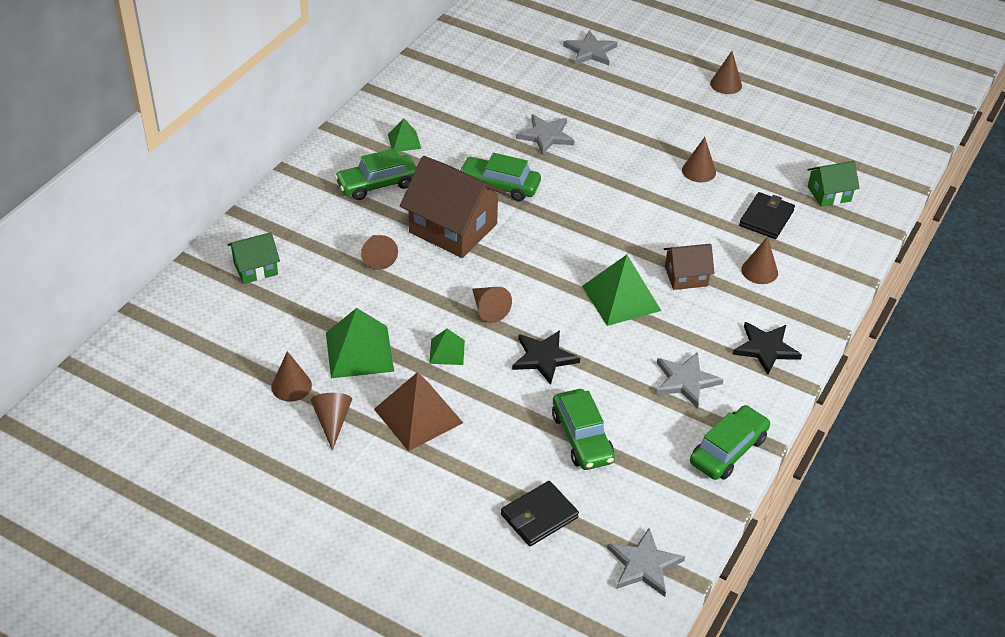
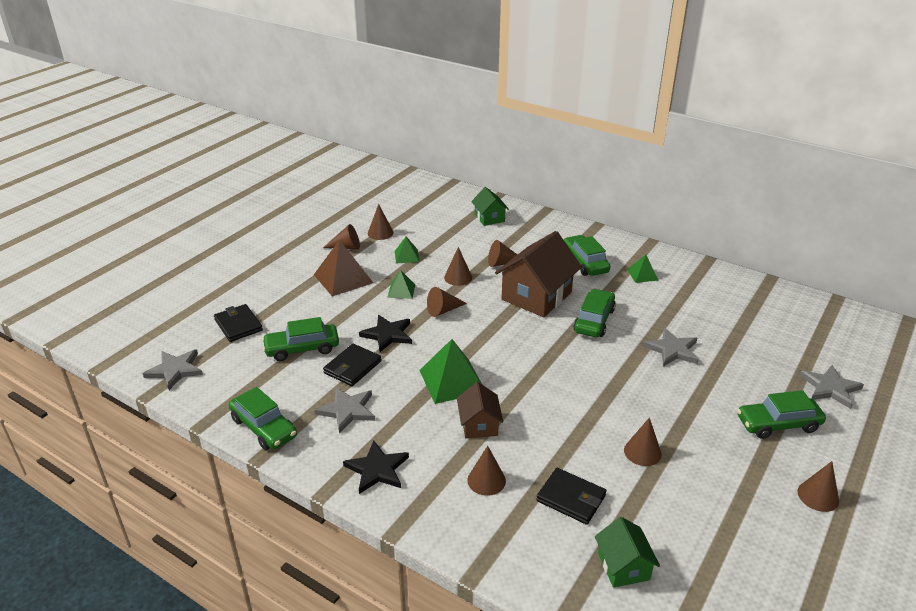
camera: 95 degrees right, 10 degrees down
green pyramid [326,308,394,378] -> green pyramid [395,237,419,263], size x0.54
none -> black wallet [323,344,381,386]
none -> brown cone [444,247,472,286]
none -> green car [737,390,826,439]

